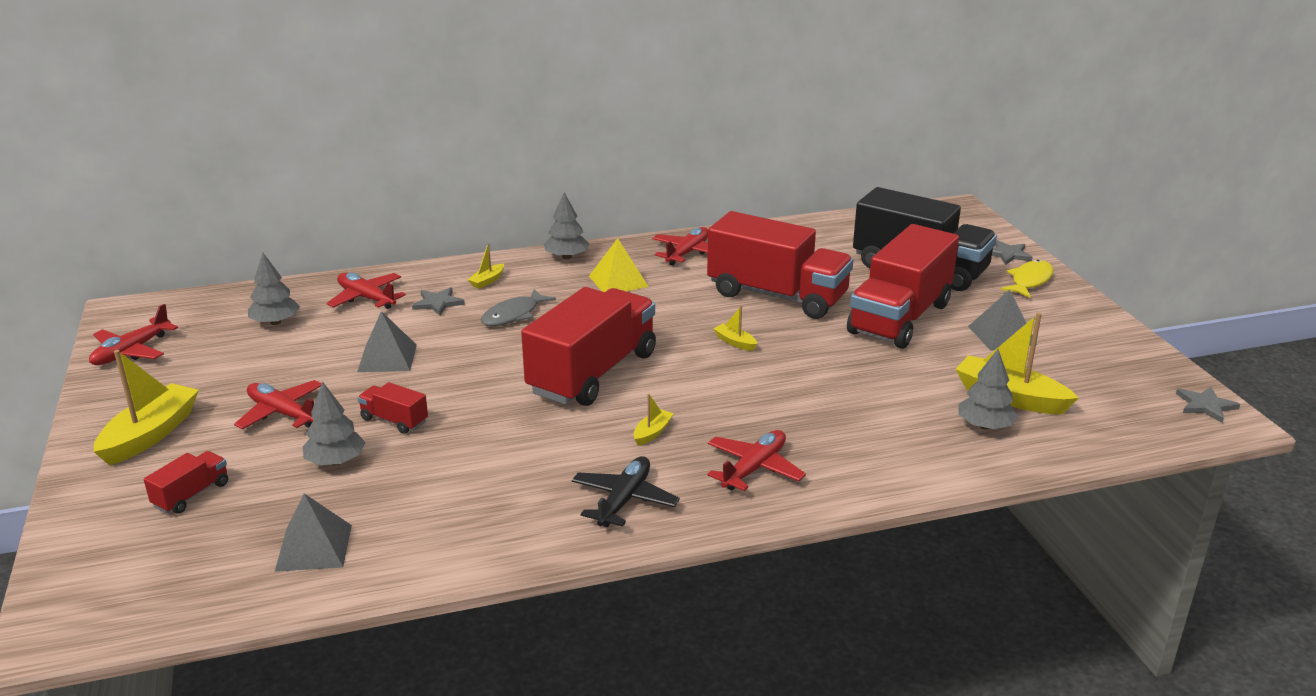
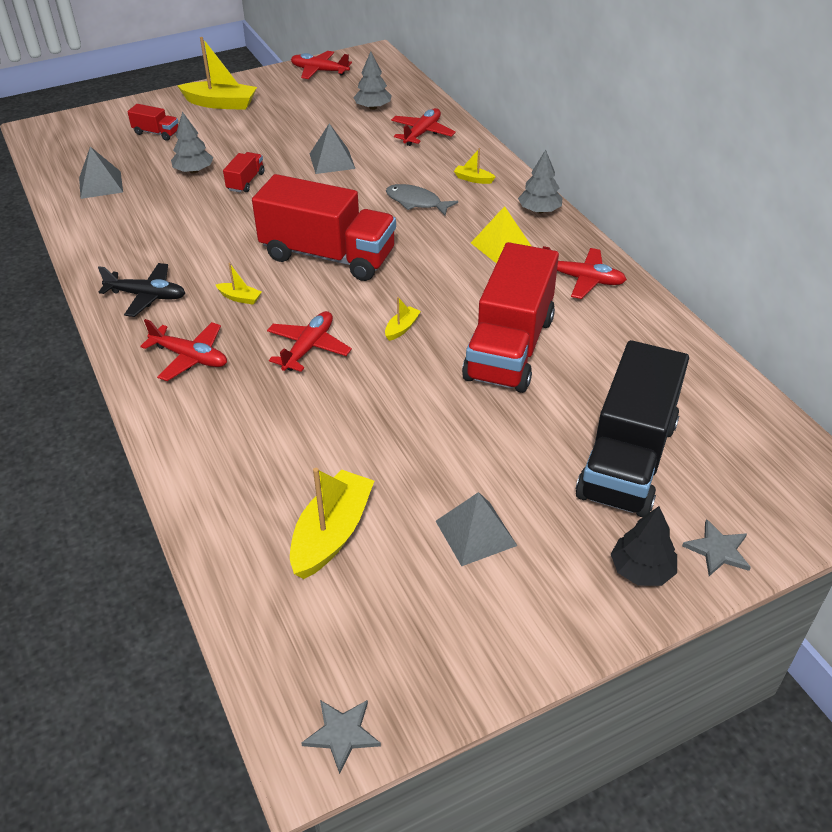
camera: 80 degrees right, 15 degrees up
red plane [234,380,322,430] -> red plane moved to [267,311,352,372]
grey star [412,287,465,316] -> none
red truck [847,224,959,349] -> none
grey tree [958,349,1018,430] -> none
yellow fish [1001,260,1054,298] -> black tree [611,506,677,586]

